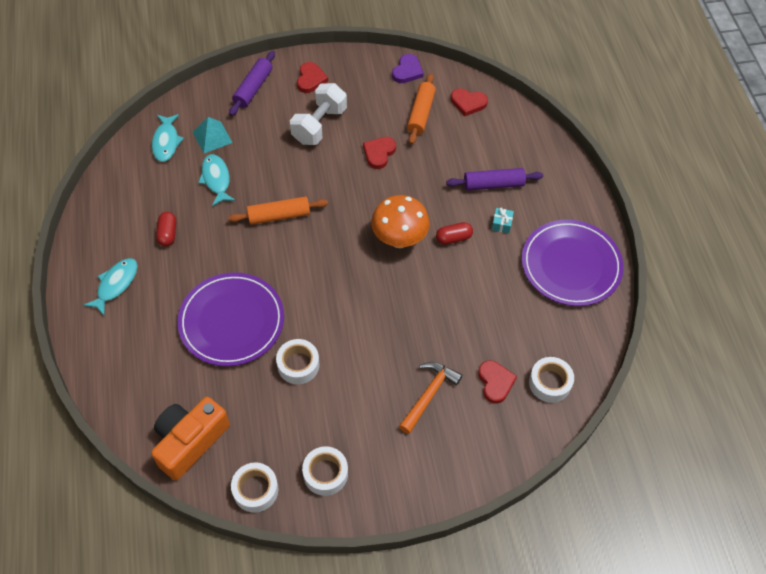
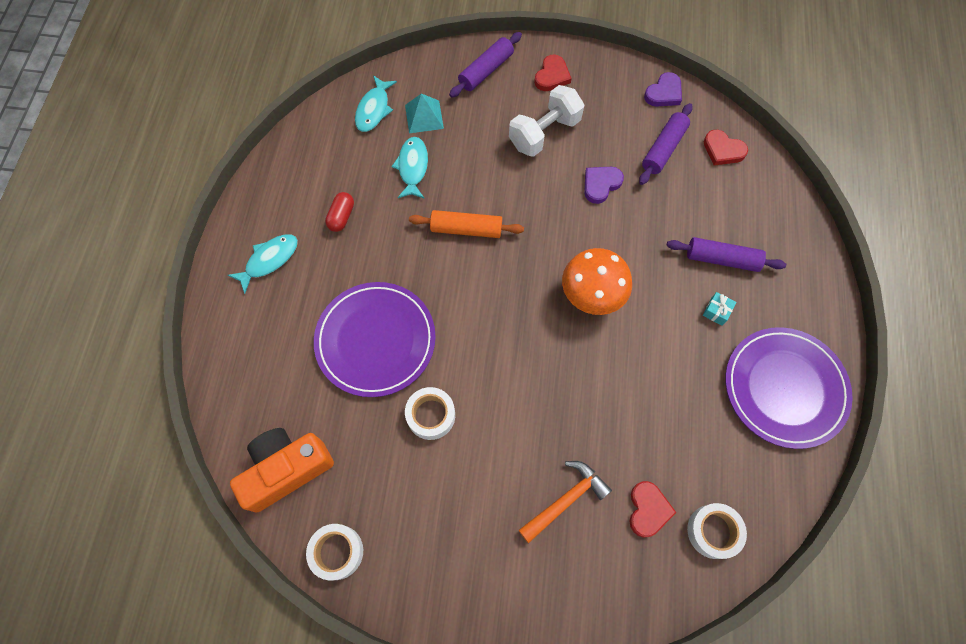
camera: 20 degrees right, 10 degrees up
white tape [302,446,348,496] -> none
red heart [363,137,396,169] -> purple heart [584,167,624,204]
orange rolling pin [407,73,436,145] -> purple rolling pin [639,103,692,185]
red capsule [436,222,473,245] -> none

